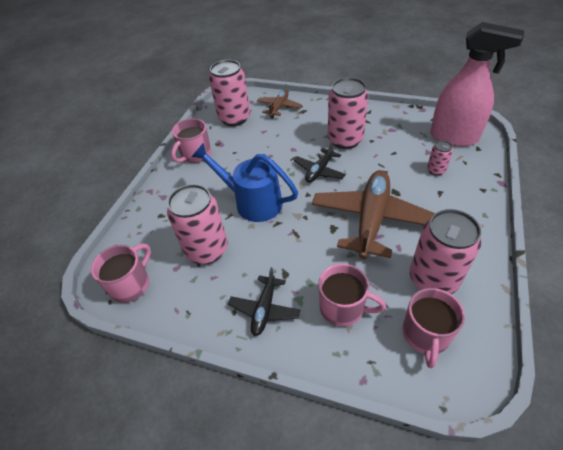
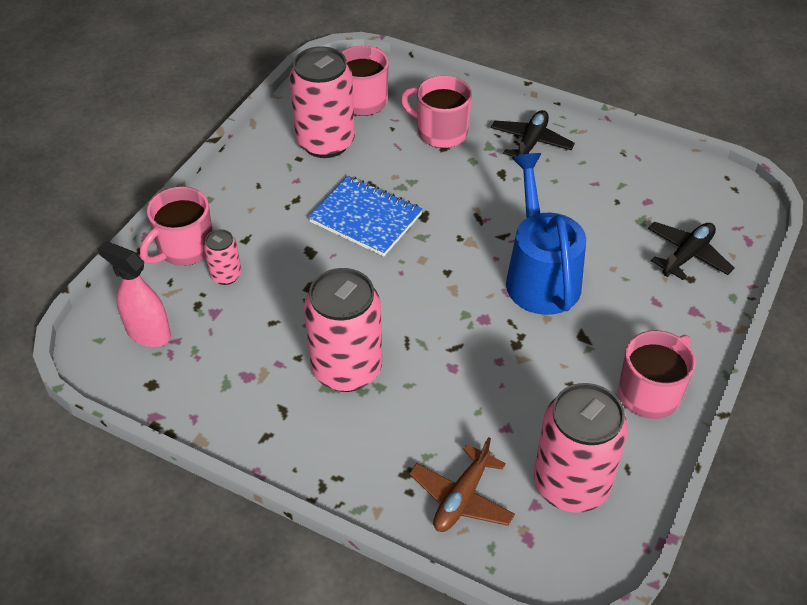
camera: 175 degrees left, 0 degrees up
pink mug [91,244,151,303] -> pink mug moved to [140,186,213,266]
pink can [167,184,228,264] -> none
blue watering can [192,143,298,222] -> blue watering can turned 135 degrees counterclockwise [506,153,586,315]
black plane [294,141,346,183] -> black plane moved to [648,222,734,280]
brown plane [312,170,435,259] -> blue notebook [308,176,423,256]
pink spray bottle [430,22,524,146] -> pink spray bottle [98,241,171,347], size x0.58

